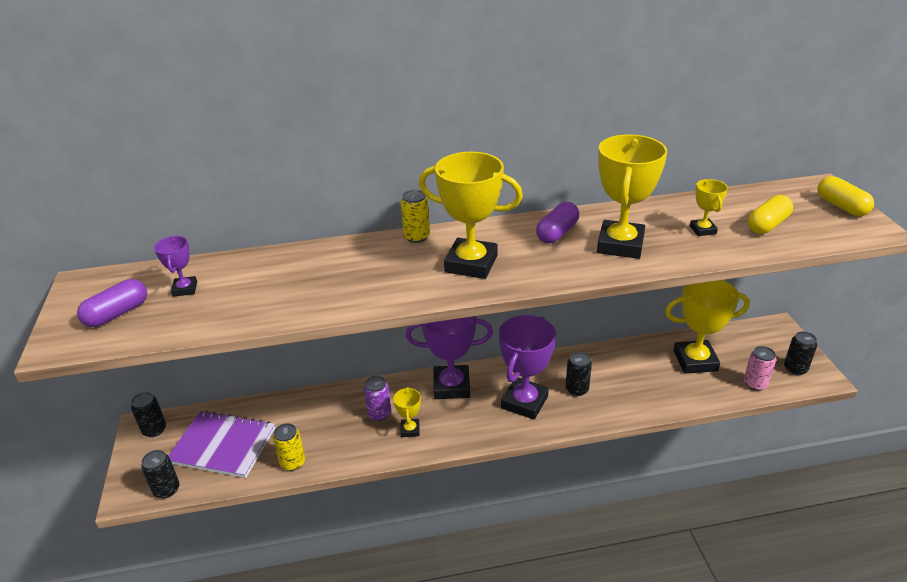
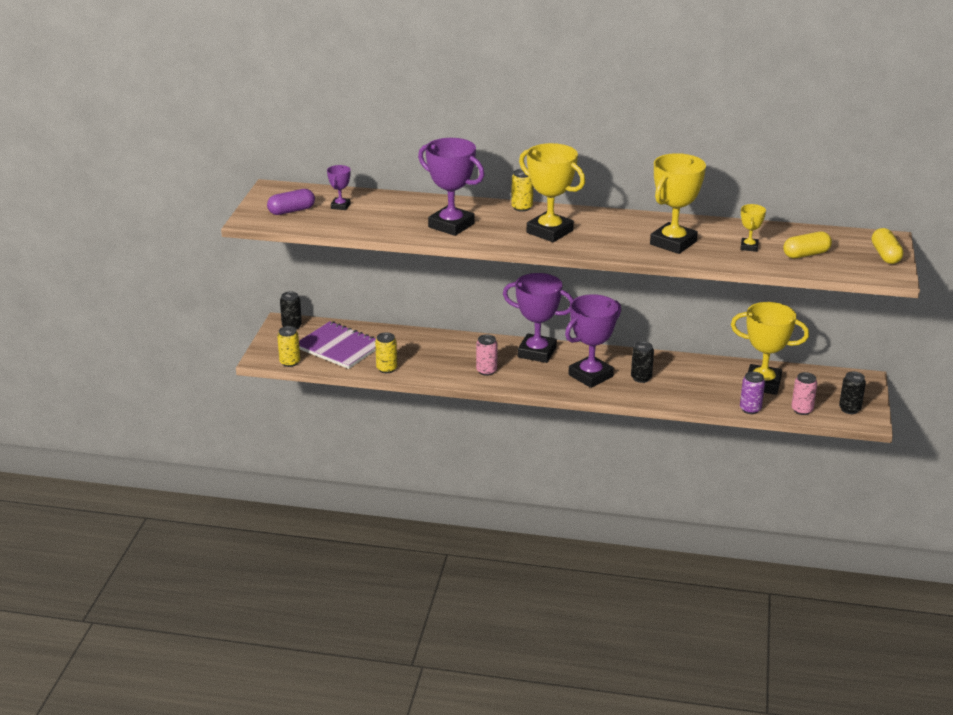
camera: 20 degrees right, 5 degrees down
black can [141,450,180,499] -> yellow can [277,326,300,367]
purple can [364,376,391,421] -> purple can moved to [740,371,765,414]
yellow trophy [393,387,421,437] -> pink can [476,334,498,376]
purple capsule [536,202,579,243] -> none
none -> purple trophy [418,138,484,236]

